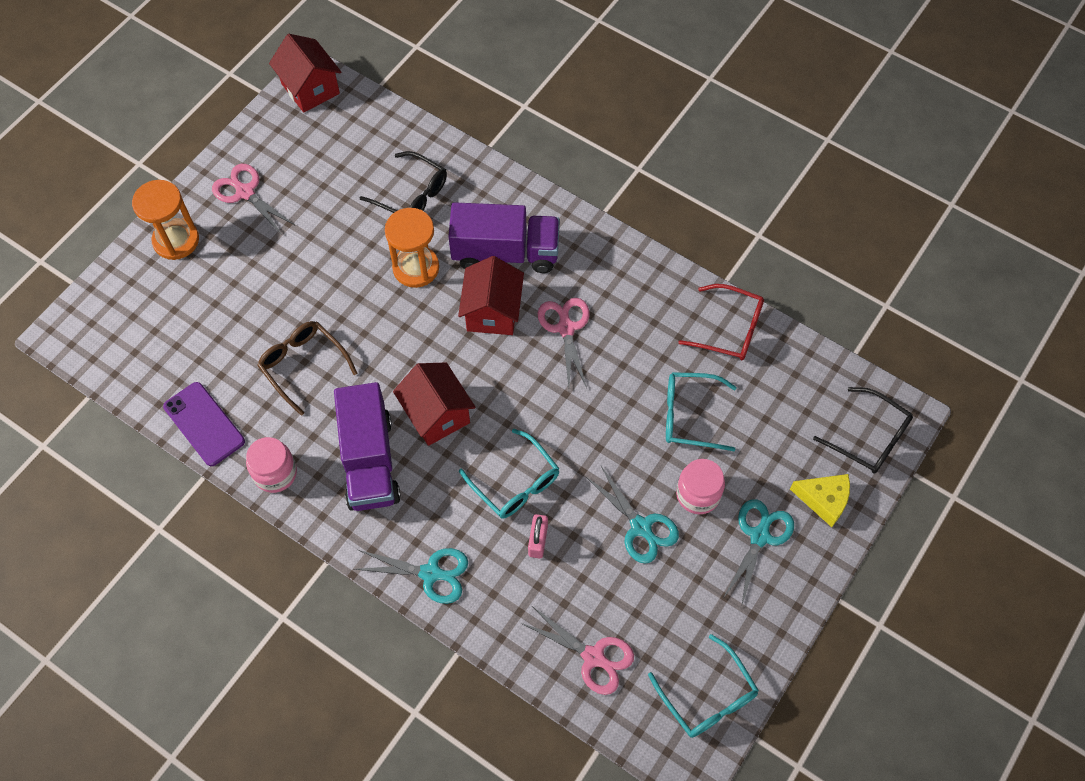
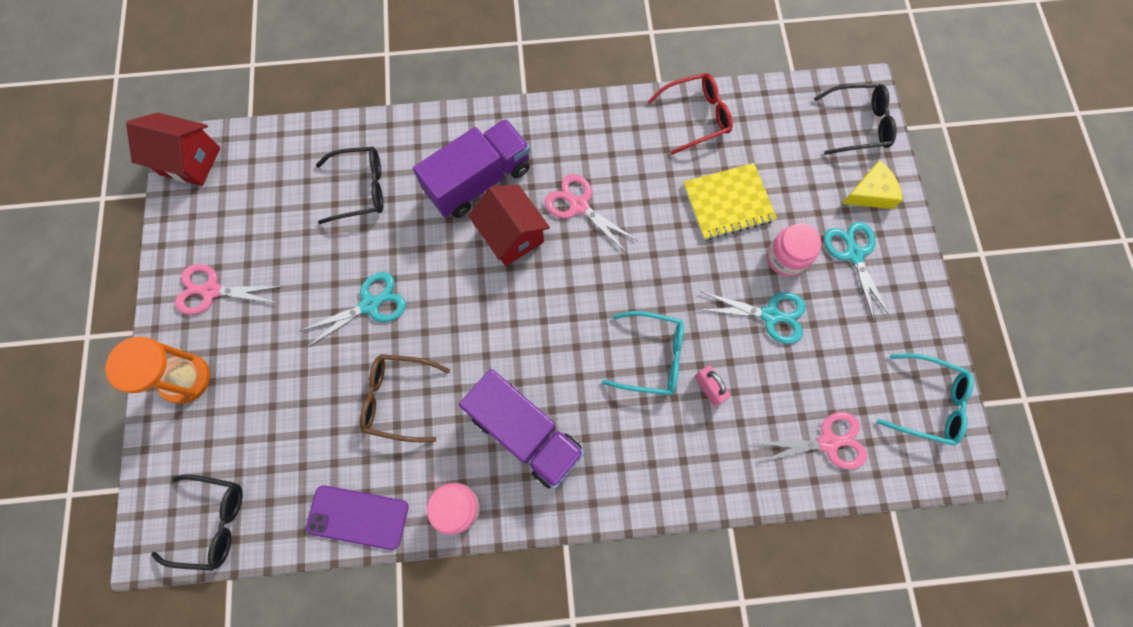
camera: 40 degrees left, 10 degrees up
turquoise scissors [355,548,468,604] -> turquoise scissors moved to [300,272,406,347]
orange hourglass [385,208,439,288] -> none
red house [393,362,476,446] -> none
turquoise glasses [666,372,737,451] -> yellow notebook [683,163,777,240]
none -> black glasses [151,474,243,571]

